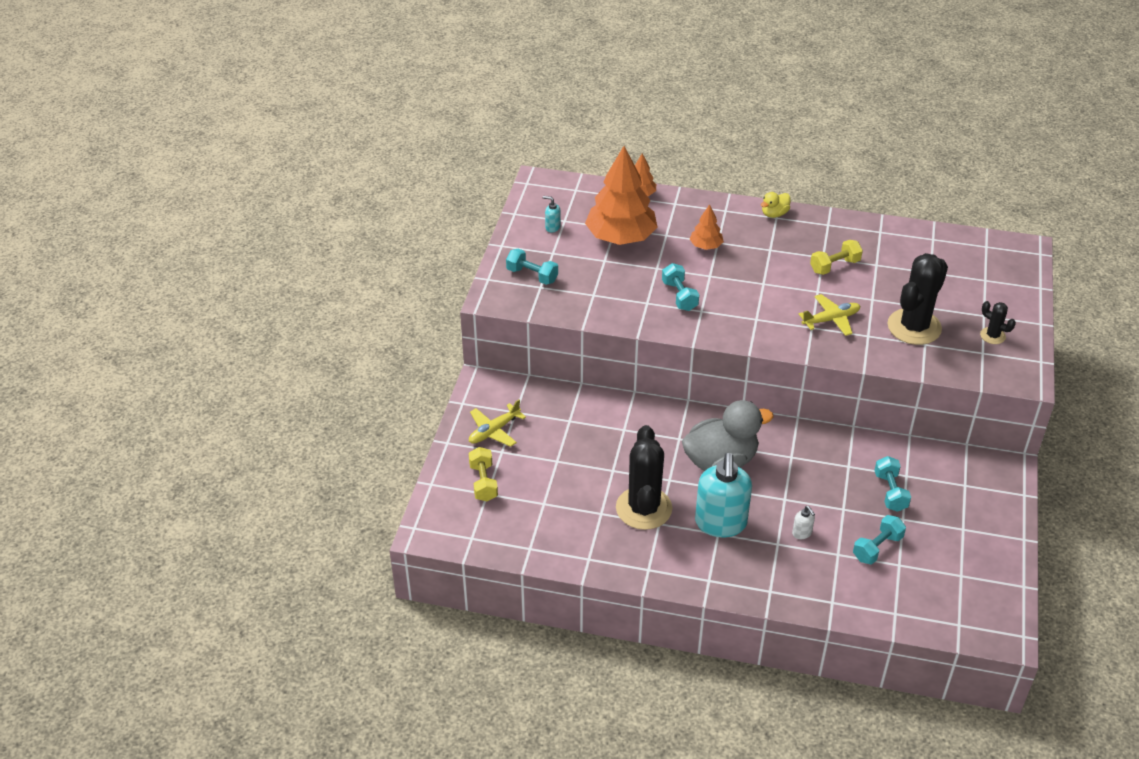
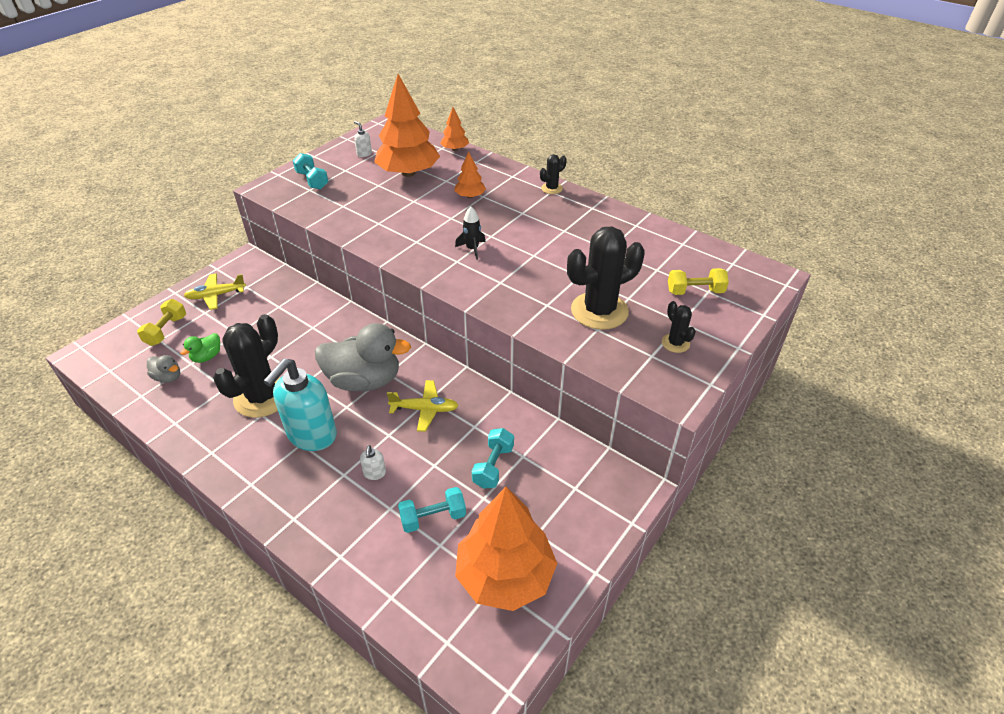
camera: 25 degrees right, 0 degrees up
turquoise soap dispenser [543,196,561,233] -> white soap dispenser [354,121,372,157]
turquoise dumbbell [662,263,699,311] -> none
yellow duck [761,192,791,218] -> black cactus [540,154,567,194]
yellow plane [799,294,860,336] -> yellow plane moved to [387,380,459,432]
yellow dumbbell [810,240,863,275] -> yellow dumbbell moved to [668,268,729,295]
none -> grey duck [147,355,180,383]
none -> green duck [180,333,220,363]
none -> black rocket [455,207,485,260]
none -> orange tree [455,487,557,611]

